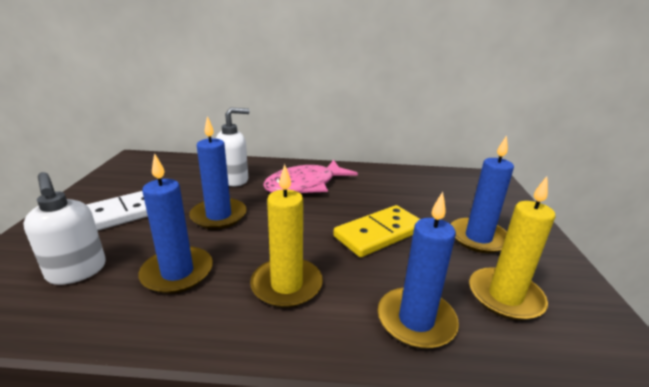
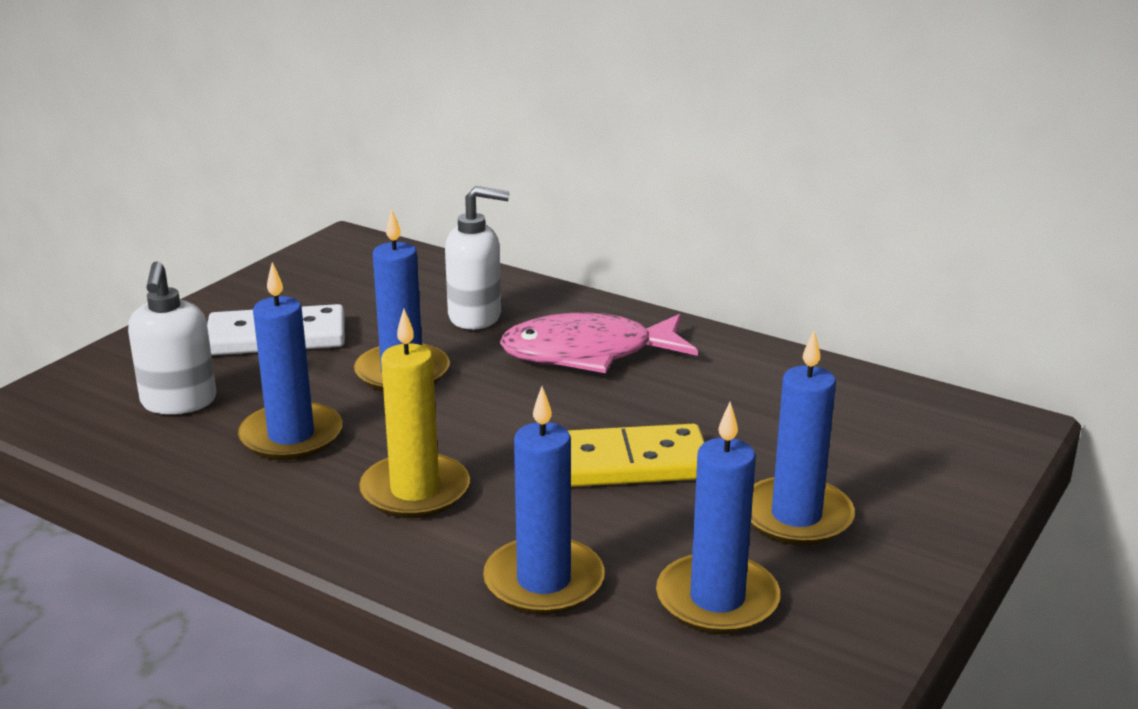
camera: 30 degrees right, 0 degrees up
yellow candle [469,176,555,321] -> blue candle [656,402,780,634]

